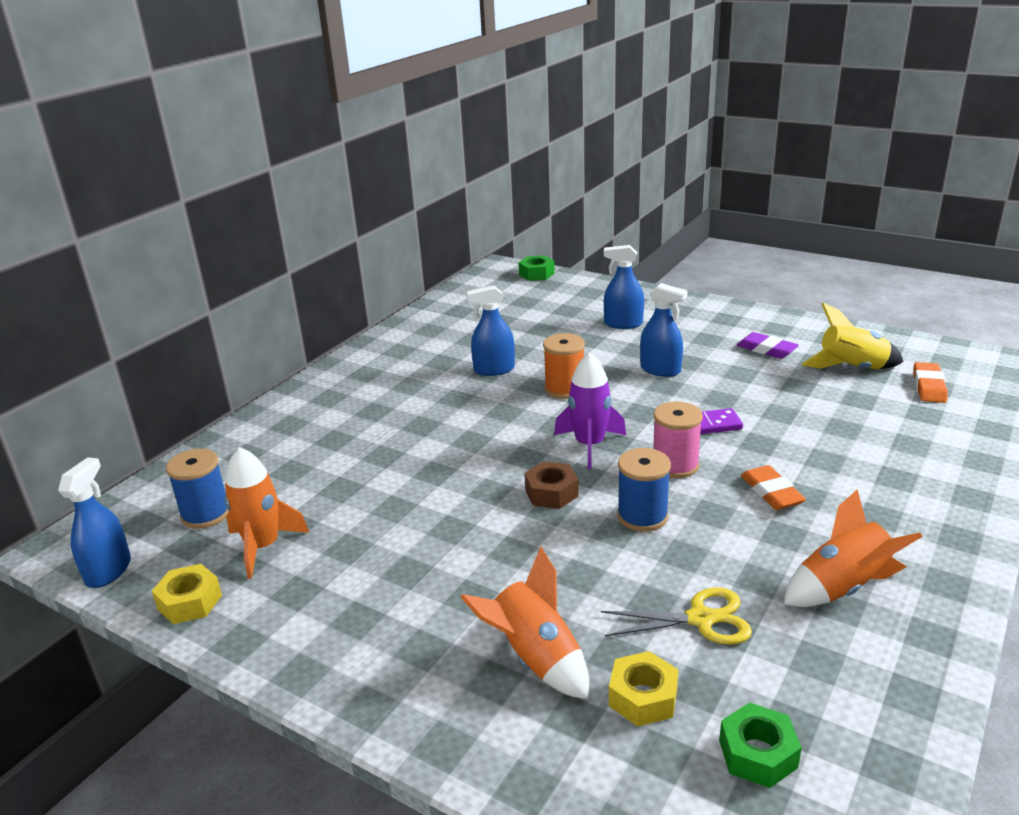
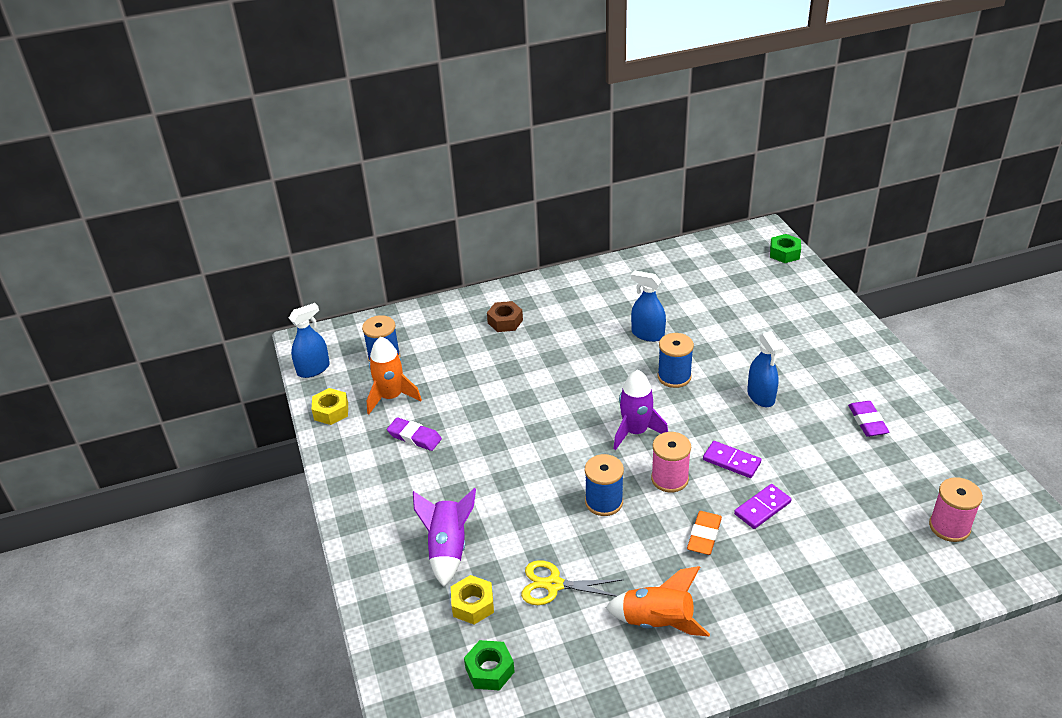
camera: 40 degrees right, 10 degrees up
orange rocket [460,547,589,699] -> purple rocket [413,488,476,587]
brown nut [524,461,579,509] -> brown nut moved to [487,301,523,332]
orange spool [543,333,585,399] -> blue spool [658,333,694,388]
yellow scissors [601,588,752,645] -> yellow scissors turned 150 degrees clockwise [521,560,624,605]
blue spray bottle [604,245,644,329] -> none
yellow rocket [802,303,904,369] -> none
orange eraser [913,362,948,403] -> pink spool [929,477,983,542]
none -> purple eraser [387,417,442,451]
none -> purple domino [734,484,791,529]

